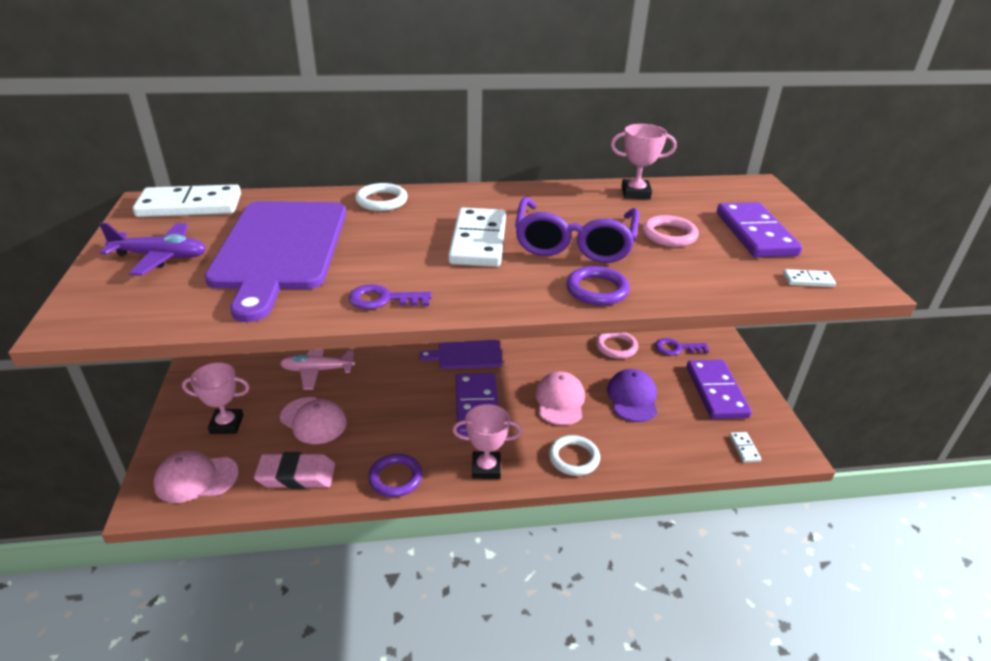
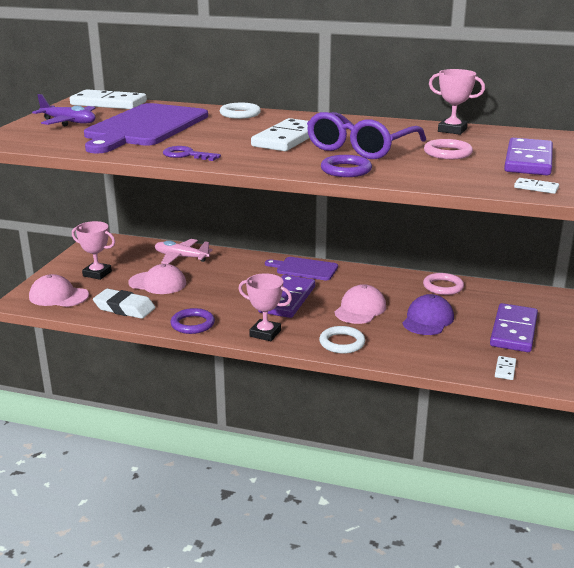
camera: 25 degrees right, 10 degrees down
pink eraser [254,452,335,489] -> white eraser [93,289,156,319]
pink cap [280,397,347,444] -> pink cap turned 45 degrees counterclockwise [128,264,186,294]
purple key [655,338,709,356] -> none

